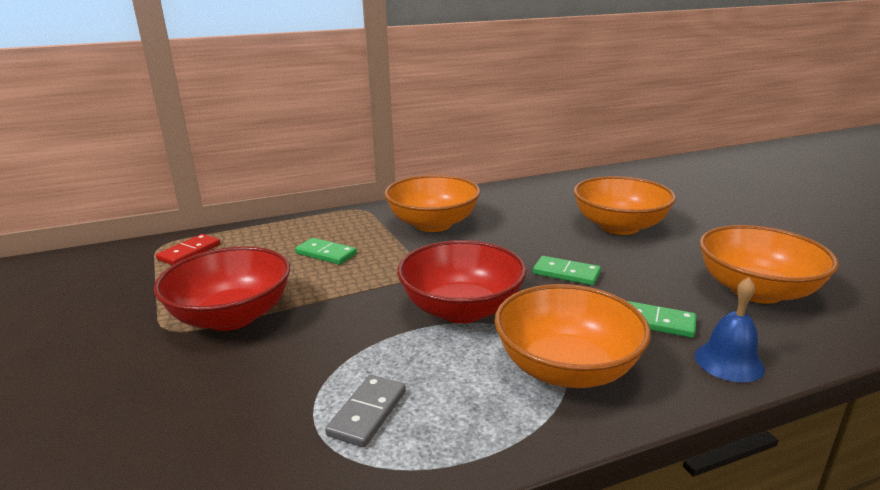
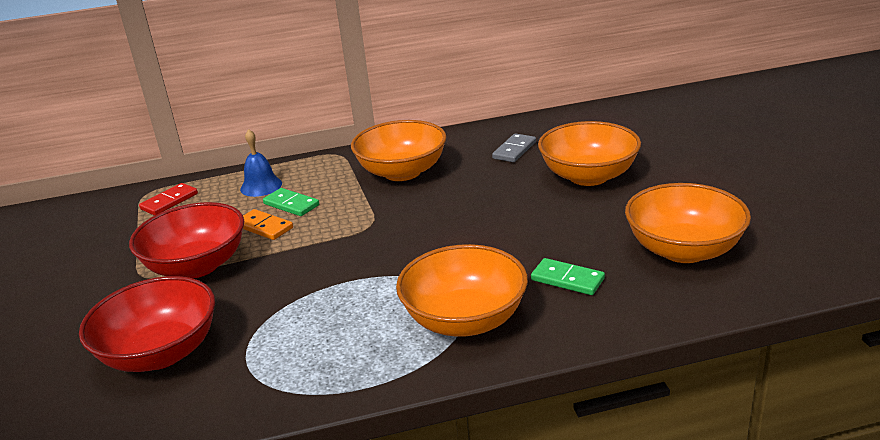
camera: 10 degrees right, 5 degrees up
grey domino [325,375,406,447] -> grey domino moved to [492,133,536,162]
red bowl [397,240,526,323] -> red bowl moved to [79,276,215,372]
green domino [533,256,601,285] -> none
blue bell [695,277,765,382] -> blue bell moved to [240,129,282,197]
none -> orange domino [243,209,293,240]

